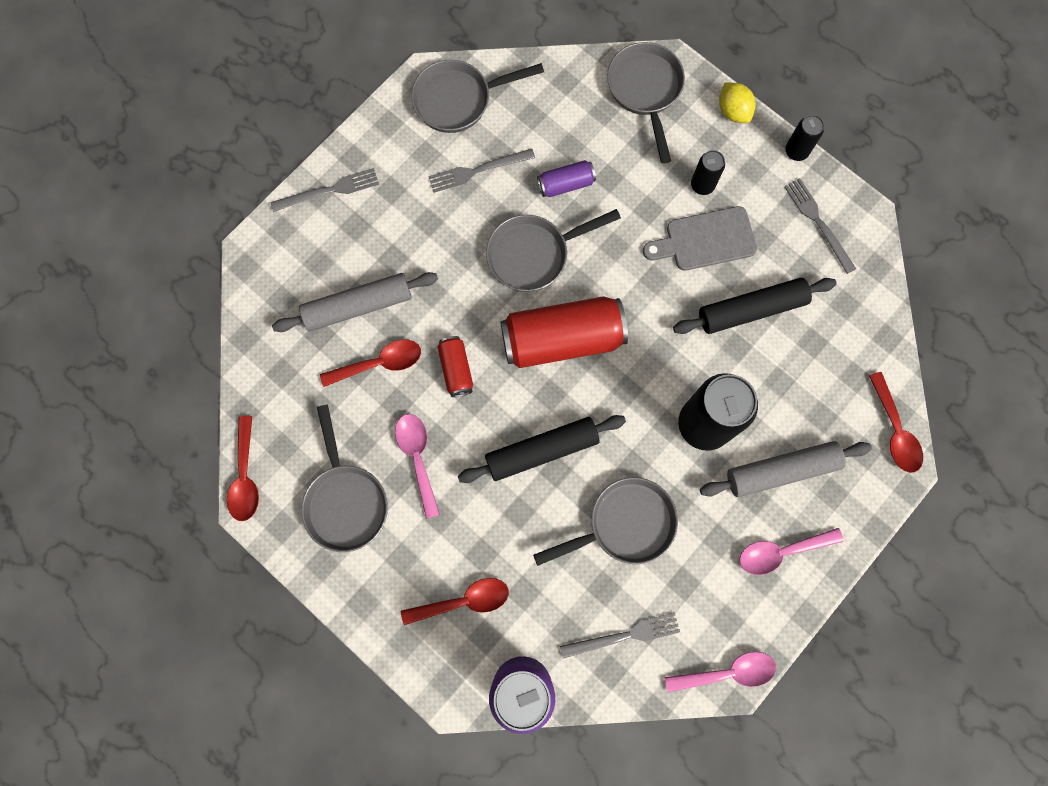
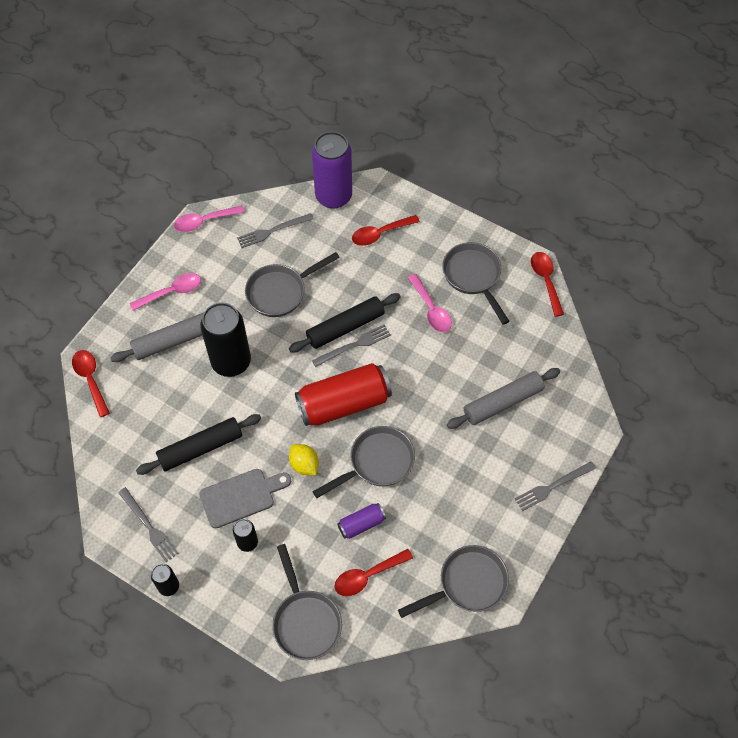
camera: 170 degrees right, 15 degrees down
red spoon [320,339,421,387] -> red spoon moved to [334,549,413,596]
grey fork [428,149,535,193] -> grey fork moved to [312,325,391,367]
red can [437,336,473,397] -> none
yellow lemon [719,82,756,123] -> yellow lemon moved to [289,444,319,475]

